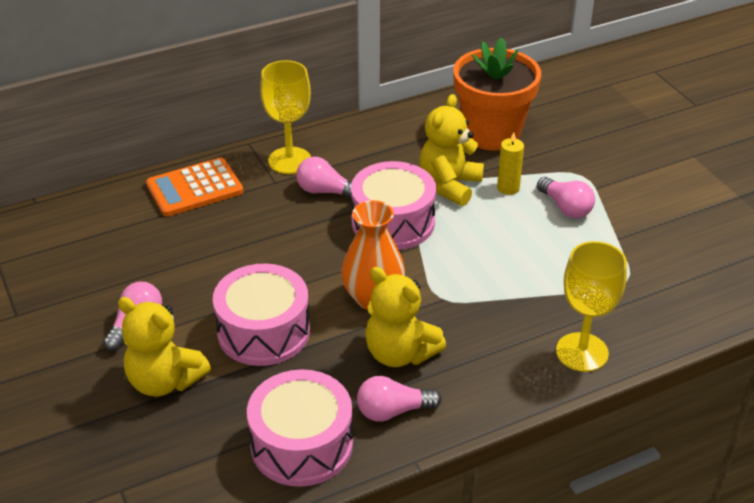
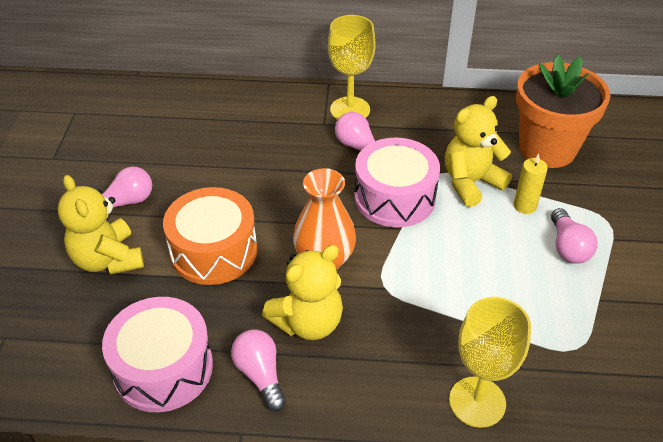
camera: 30 degrees right, 5 degrees up
orange calculator [146,158,243,217] -> none
pink drum [213,263,310,366] -> orange drum [163,187,257,285]
pink light bulb [357,376,442,422] -> pink light bulb turned 45 degrees clockwise [231,329,286,412]
yellow teddy bear [365,267,446,367] -> yellow teddy bear turned 105 degrees counterclockwise [262,245,343,340]

